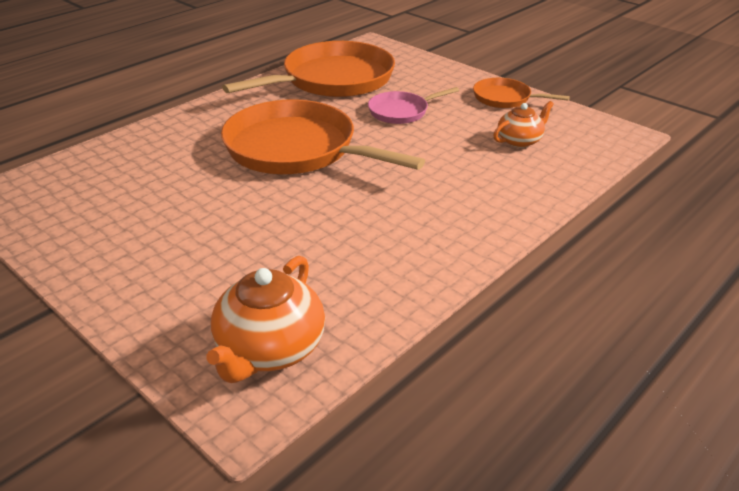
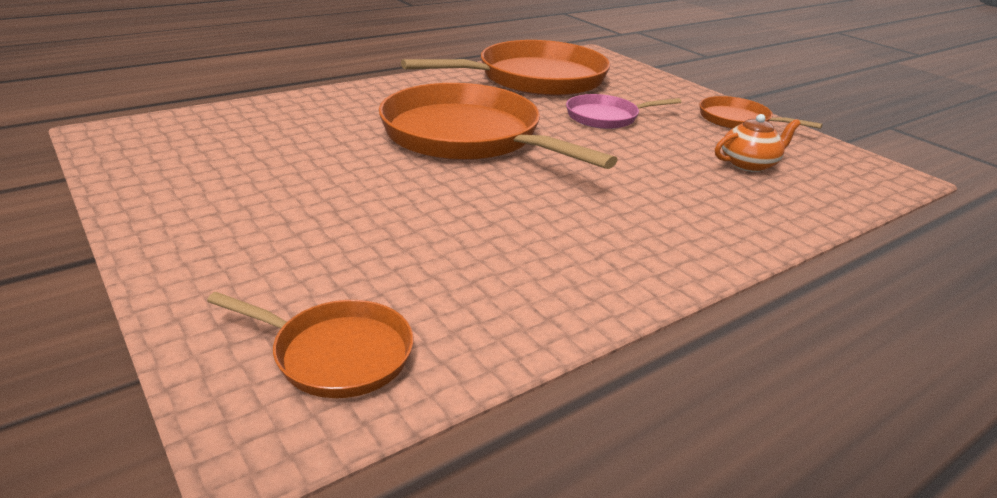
camera: 10 degrees right, 5 degrees down
orange teapot [206,256,325,383] -> orange pan [207,292,414,398]

